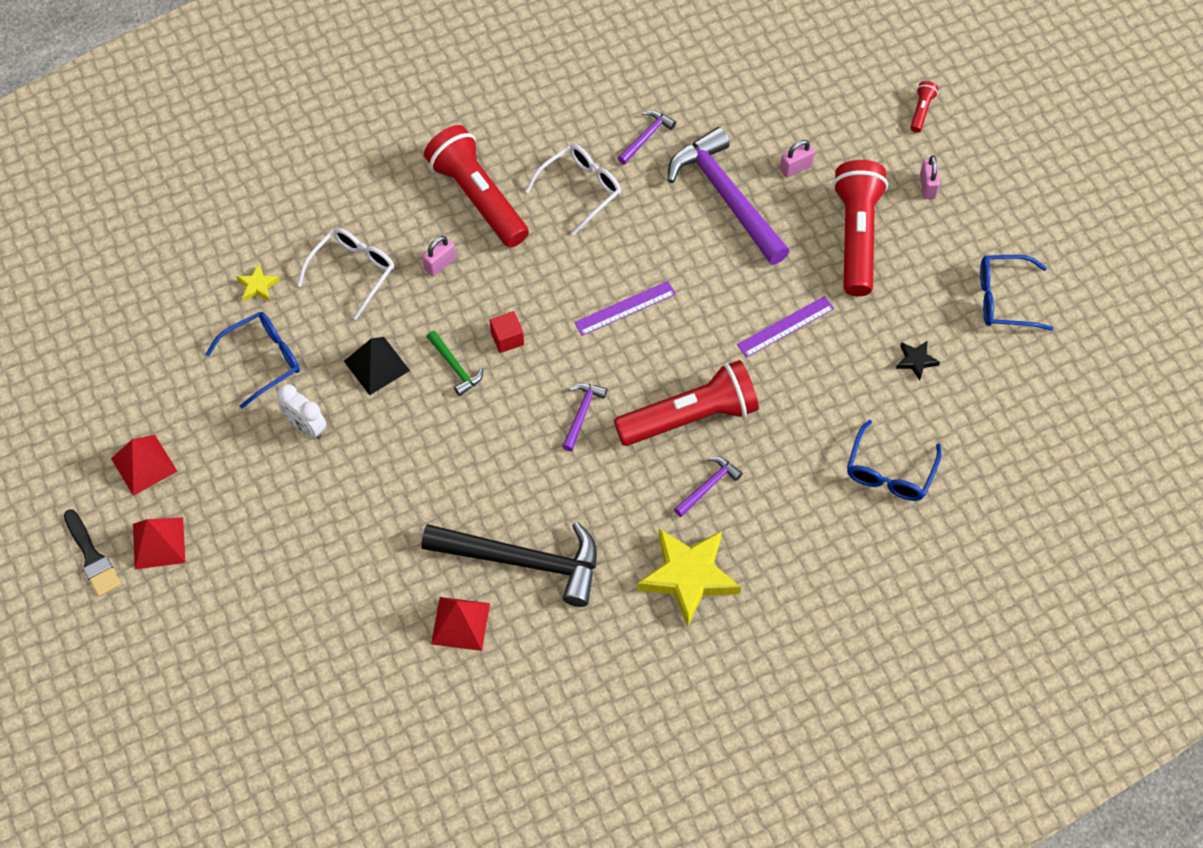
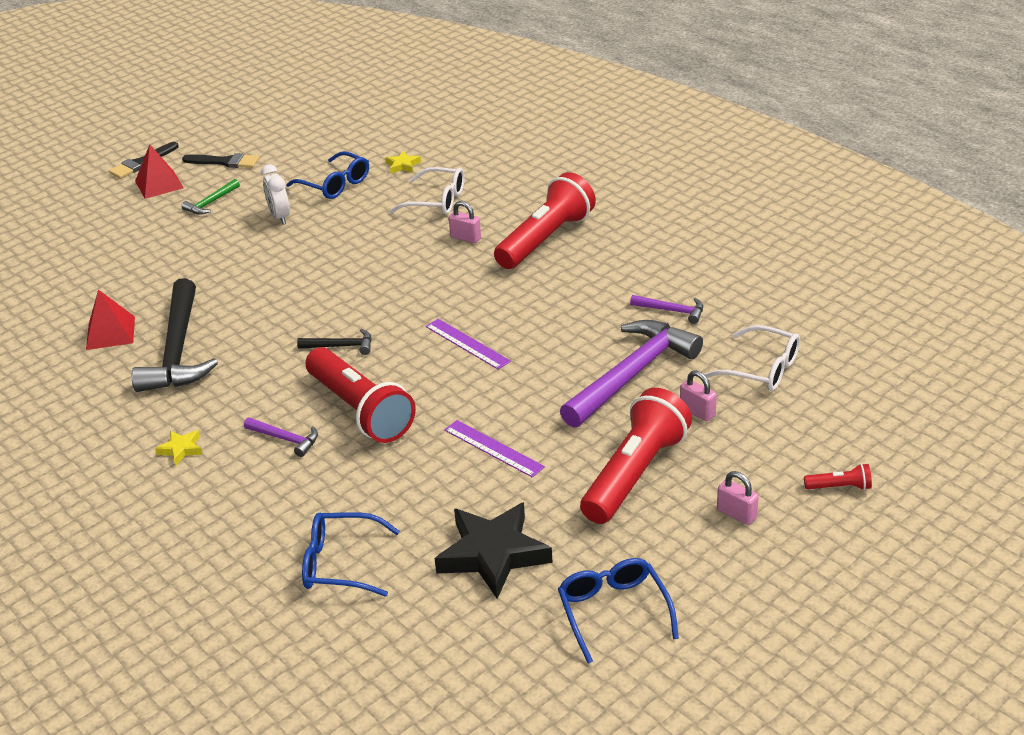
camera: 75 degrees right, 25 degrees down
red pyramid [111,435,177,496] -> black brush [182,153,259,168]
white clock [278,384,326,439] -> white clock turned 45 degrees counterclockwise [261,164,290,225]
black pyramid [344,337,410,395] -> none
green hammer [427,331,483,396] -> green hammer moved to [181,179,240,215]
red cube [490,311,524,353] -> none
white glasses [525,144,621,236] -> white glasses moved to [704,325,800,391]
purple hammer [562,383,607,451] -> black hammer [297,329,372,355]
yellow star [637,529,741,627] -> yellow star [155,430,203,466], size x0.45
red flashlight [833,160,888,296] -> red flashlight turned 45 degrees counterclockwise [580,388,692,524]
black star [896,340,940,381] -> black star [434,502,553,599], size x2.24
pink padlock [920,155,940,199] -> pink padlock turned 60 degrees clockwise [717,471,759,525]

